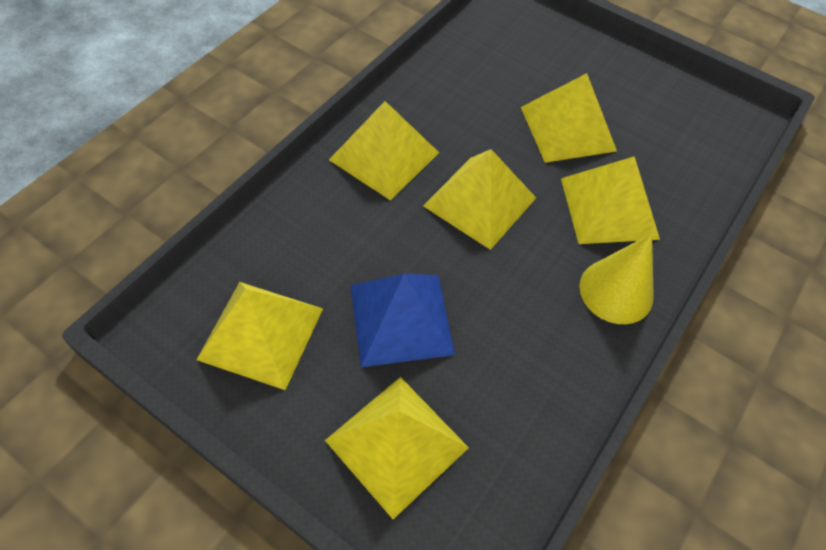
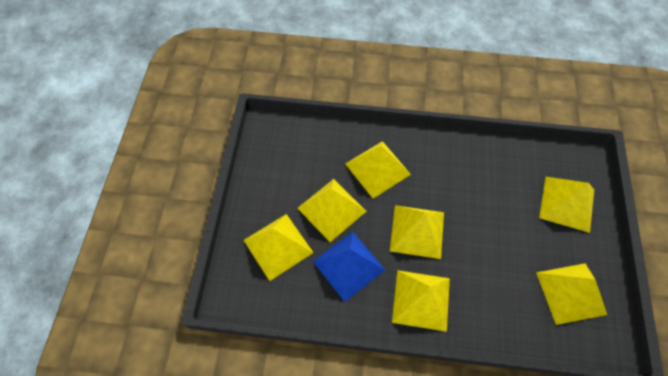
camera: 115 degrees left, 5 degrees up
blue pyramid [351,274,455,367] -> blue pyramid moved to [313,232,385,302]
yellow cone [579,234,654,324] -> none
none -> yellow pyramid [243,214,313,281]

